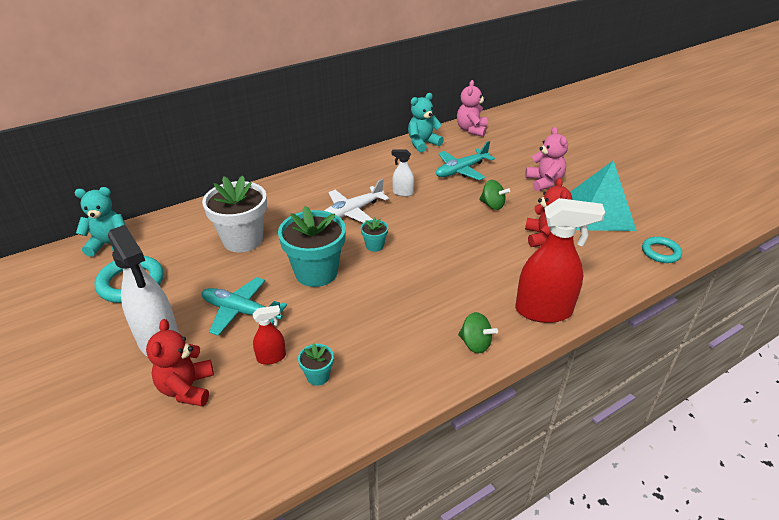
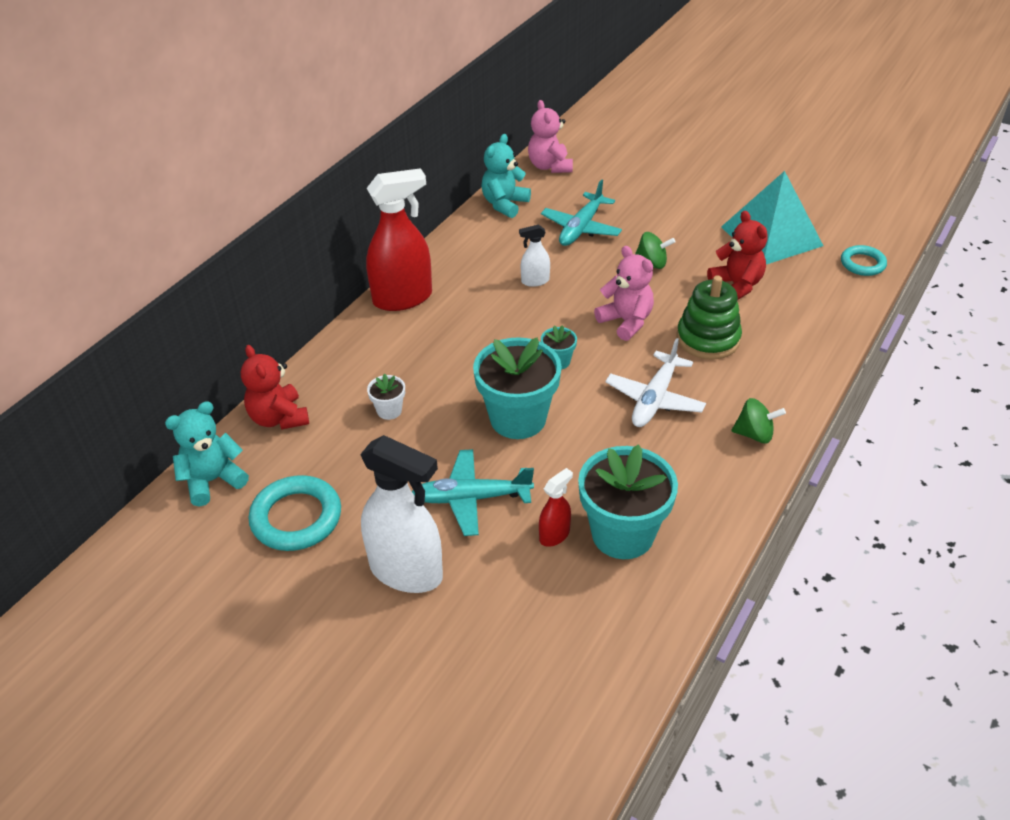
camera: 25 degrees left, 5 degrees up
red teddy bear [146,319,214,407] -> red teddy bear moved to [241,345,309,430]
white flower pot [202,176,267,253] -> white flower pot [367,373,405,420], size x0.45
turquoise flower pot [298,344,334,386] -> turquoise flower pot [578,444,678,559], size x2.22
white plane [324,179,389,223] -> white plane moved to [605,338,706,427]
red spray bottle [515,198,605,323] -> red spray bottle moved to [366,168,432,311]
pink teddy bear [525,127,568,191] -> pink teddy bear moved to [594,246,654,341]
none -> green stacking toy [677,275,742,360]

